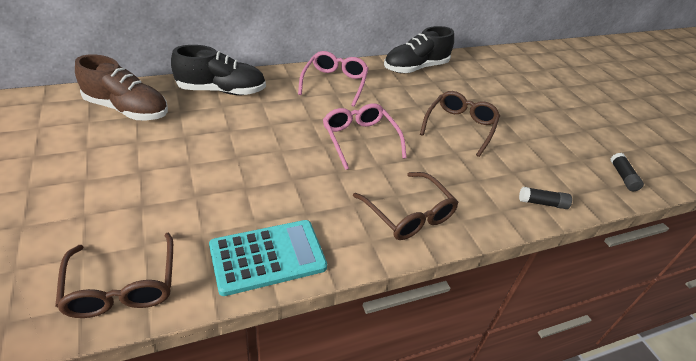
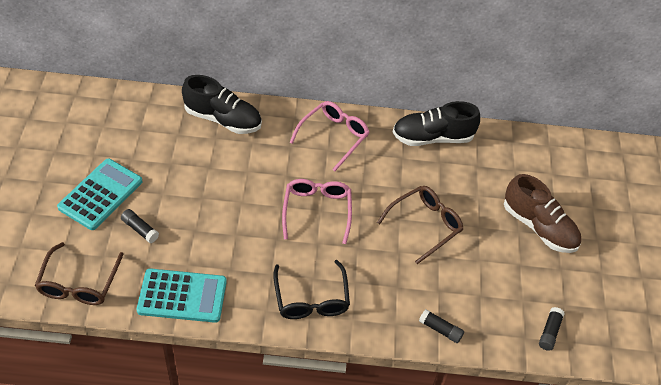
camera: 25 degrees right, 10 degrees up
brown shoe [75,54,168,120] -> brown shoe moved to [504,174,581,253]
brown glasses [353,172,459,240] -> black glasses [273,260,350,319]
none -> turquoise calculator [57,159,143,230]
none -> black glue stick [121,209,159,243]

